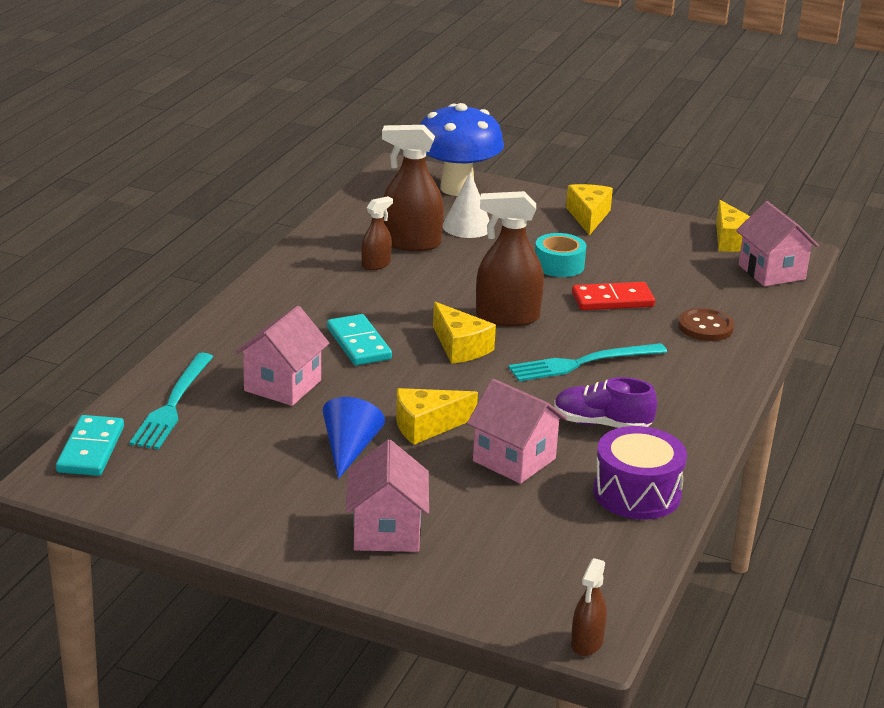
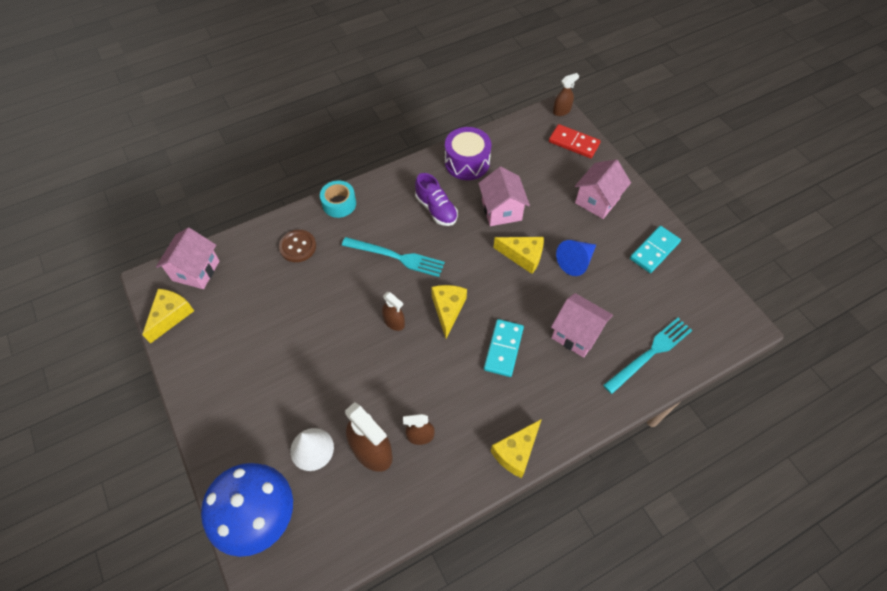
camera: 140 degrees left, 30 degrees up
turquoise domino [56,415,124,476] -> turquoise domino moved to [630,226,681,273]
pink house [235,306,330,406] -> pink house turned 60 degrees clockwise [551,293,613,358]
brown spray bottle [476,191,544,326] -> brown spray bottle [382,292,405,331], size x0.55
turquoise tape [535,233,586,277] -> turquoise tape moved to [320,181,356,218]
yellow cheese [566,184,613,235] -> yellow cheese moved to [491,419,542,478]
red domino [572,282,655,310] -> red domino moved to [549,124,601,158]

